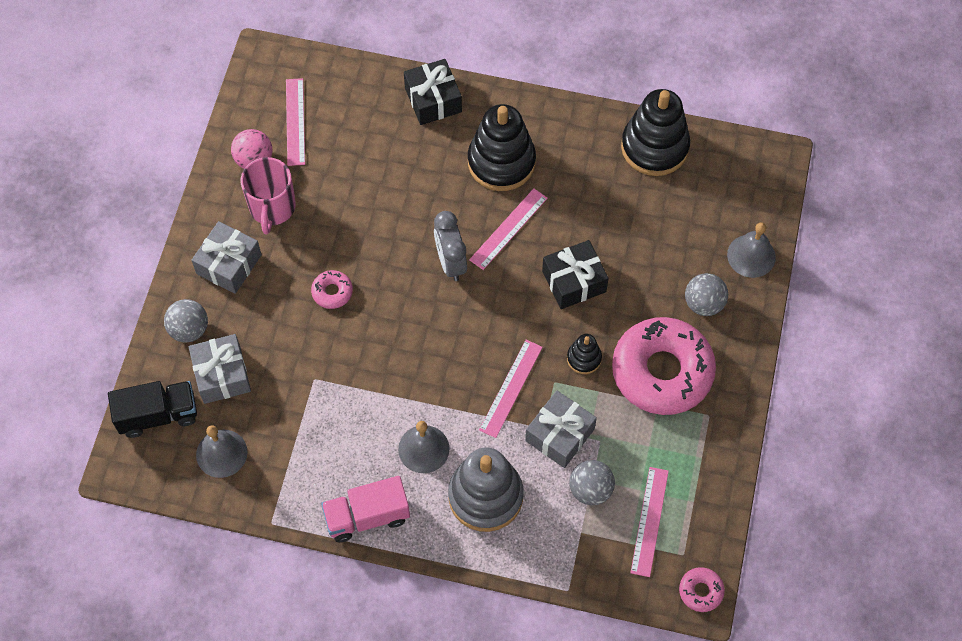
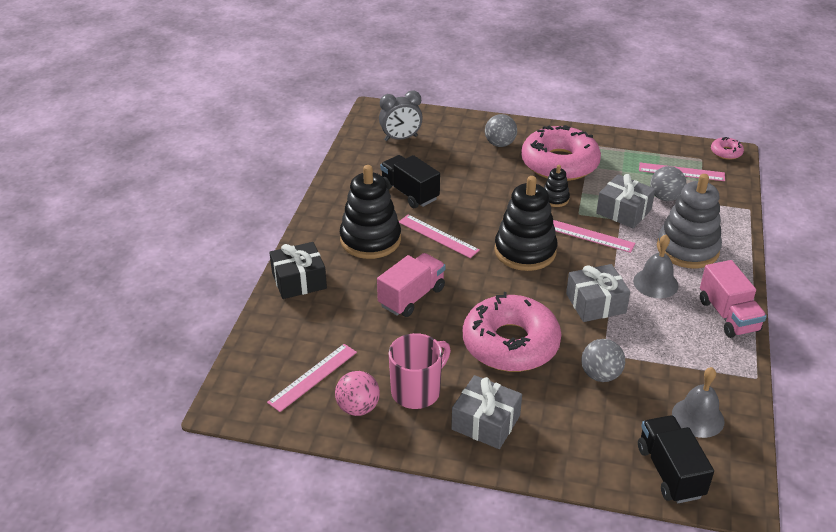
camera: 90 degrees left, 25 degrees down
grey ball [164,299,208,343] -> grey ball moved to [581,339,625,382]
grey gift [189,334,251,404] -> grey gift moved to [566,264,630,322]
pink mug [241,157,296,235] -> pink mug turned 45 degrees counterclockwise [389,333,451,409]
pink ruler [286,78,305,166] -> pink ruler turned 45 degrees counterclockwise [267,344,357,412]
pink donut [311,270,353,309] -> pink donut [463,292,561,372], size x2.42
grey clock [434,211,467,281] -> grey clock moved to [379,91,423,141]
black gift [542,240,609,309] -> none
black stacking toy [621,89,690,176] -> black stacking toy moved to [494,176,557,271]
grey bell [727,222,776,278] -> none
none -> pink truck [377,253,445,317]
none -> black truck [380,155,440,208]

